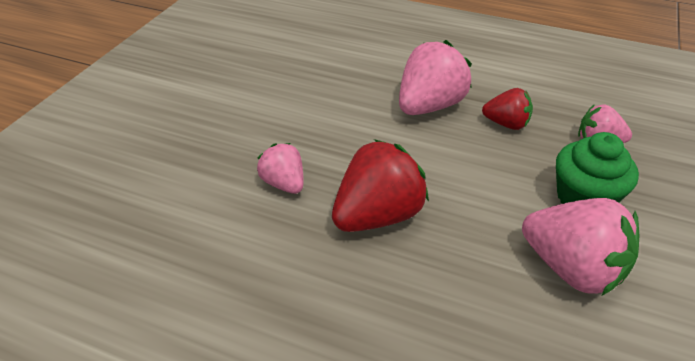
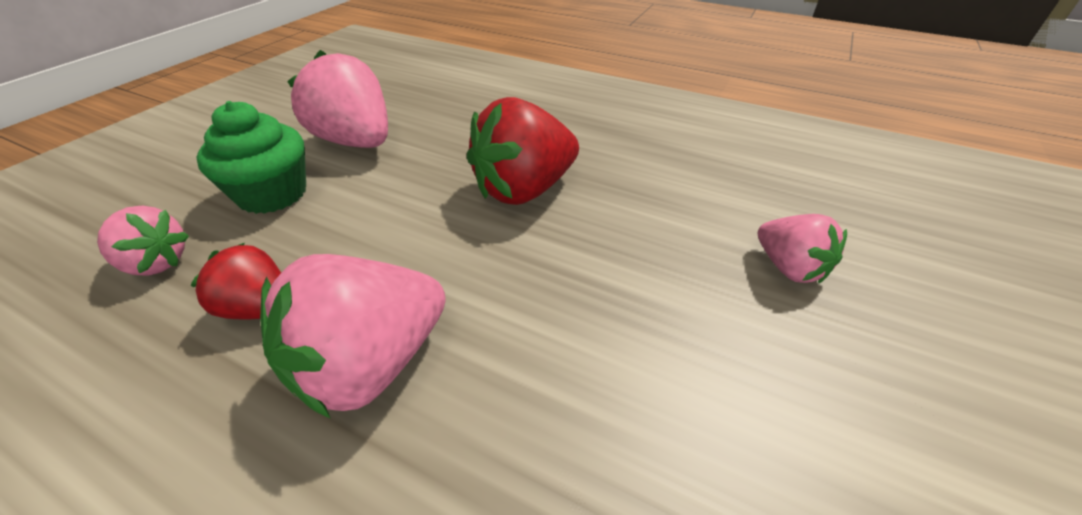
camera: 175 degrees left, 0 degrees up
pink strawberry [257,143,304,194] -> pink strawberry moved to [758,214,847,283]

